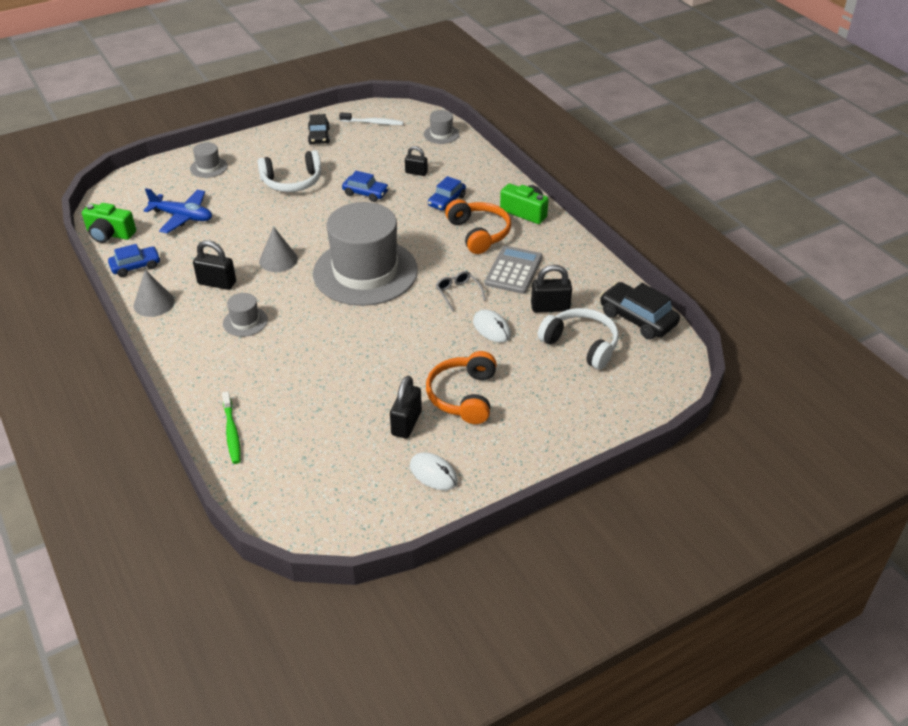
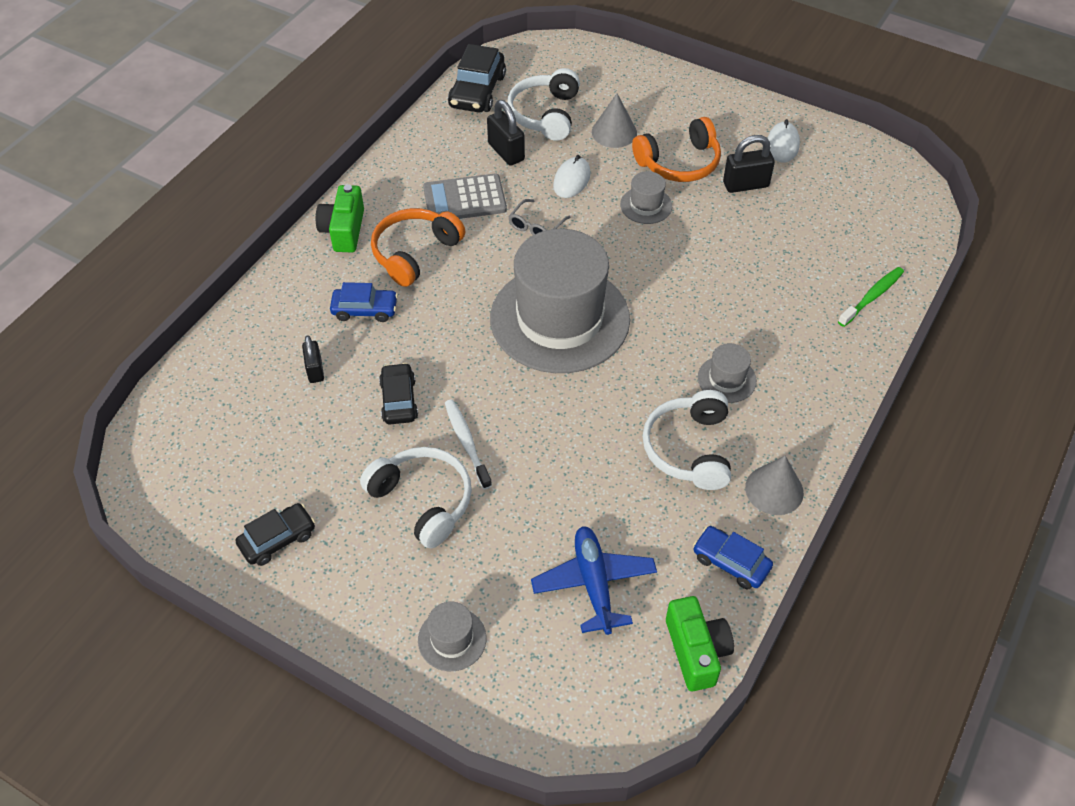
camera: 120 degrees left, 10 degrees up
black padlock [193,240,236,290] -> white headphones [643,390,731,490]
grey cone [259,227,298,272] -> grey cone moved to [592,93,637,148]
white toothbrush [339,112,404,125] -> white toothbrush moved to [445,400,492,489]
blue car [342,171,389,202] -> black car [379,363,418,424]
grey hat [424,110,459,144] -> grey hat moved to [620,171,672,224]

